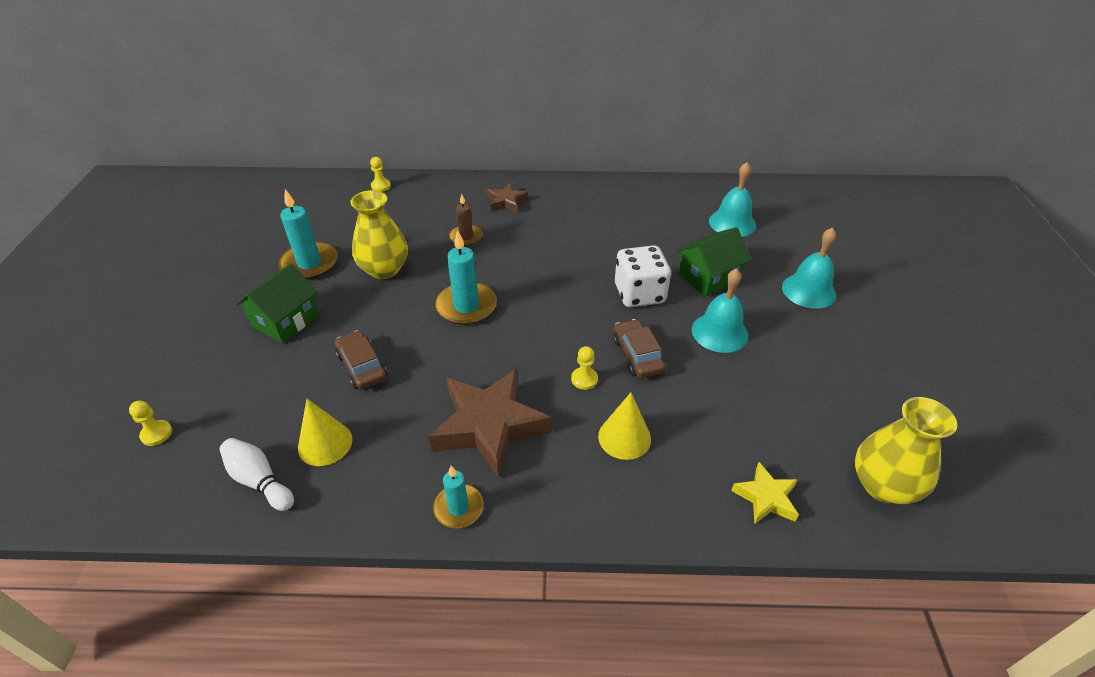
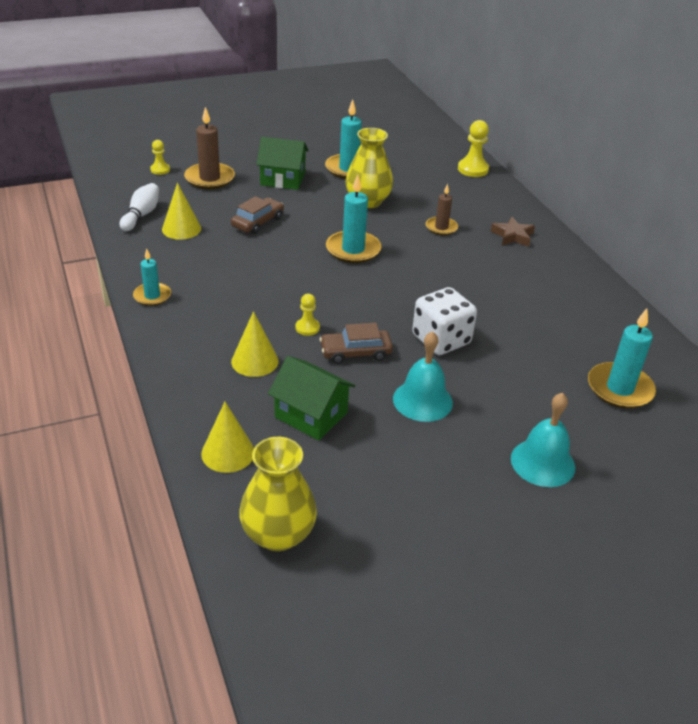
camera: 65 degrees right, 5 degrees down
yellow pawn [370,157,391,192] -> yellow pawn [458,120,489,177], size x1.66
brown star [429,368,552,479] -> none
brown car [613,319,666,378] -> brown car turned 150 degrees counterclockwise [319,323,393,364]
green house [677,227,752,296] -> green house moved to [268,356,355,441]
turquoise bell [709,162,756,237] -> turquoise candle [588,308,656,409]
yellow star [731,462,799,524] -> yellow cone [201,402,254,473]
none -> brown candle [184,107,235,190]

